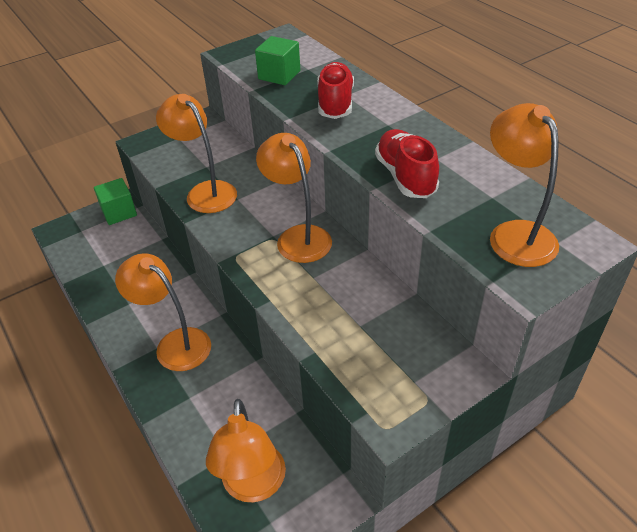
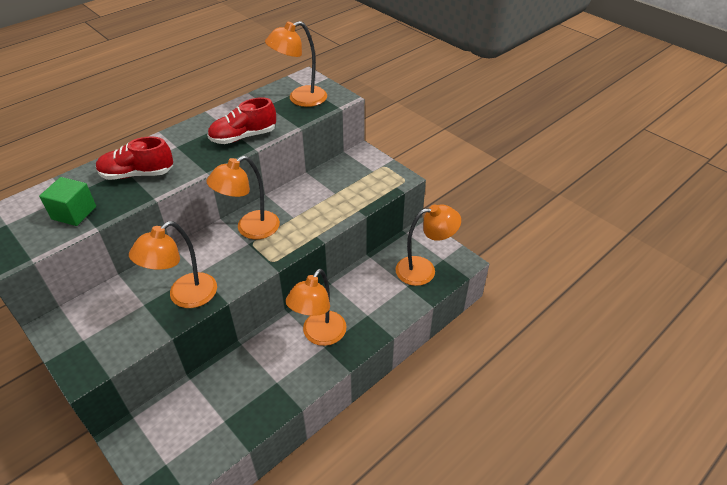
camera: 100 degrees left, 0 degrees up
green cube [94,178,137,225] -> none

